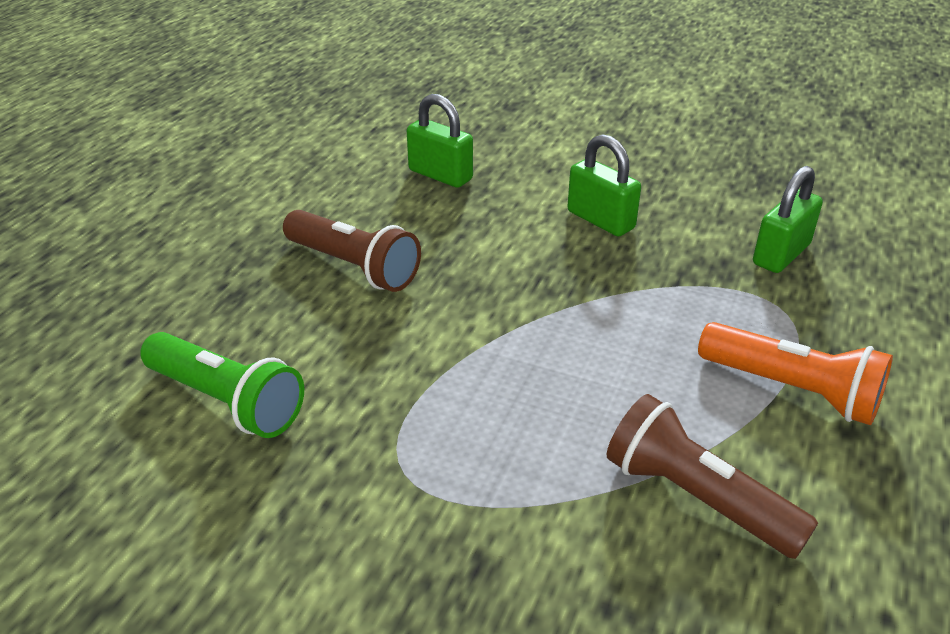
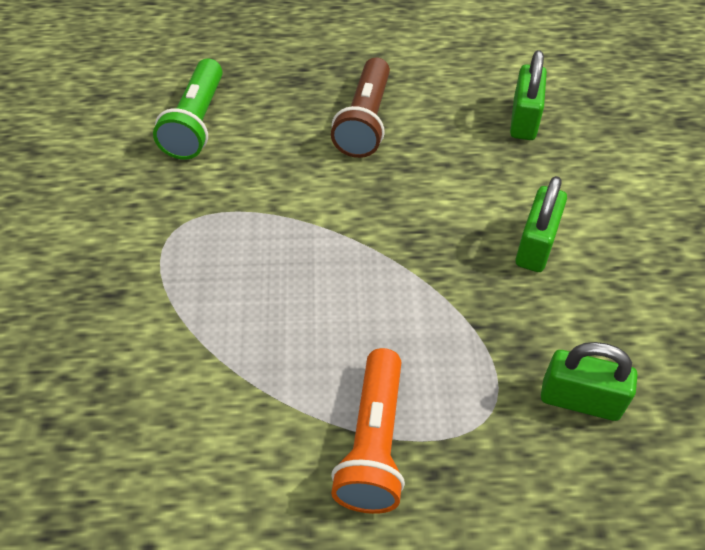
camera: 65 degrees right, 15 degrees up
brown flashlight [607,394,818,559] -> none

